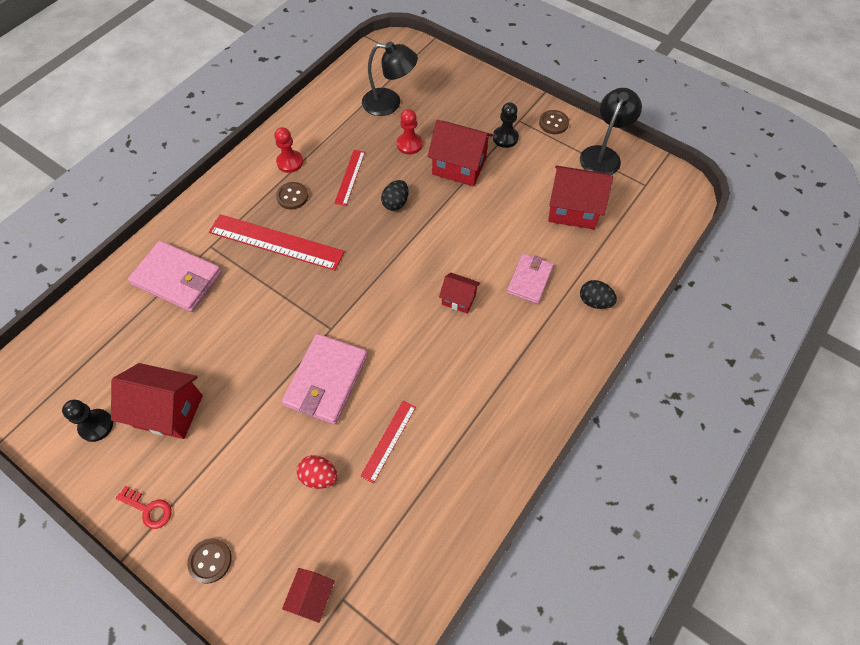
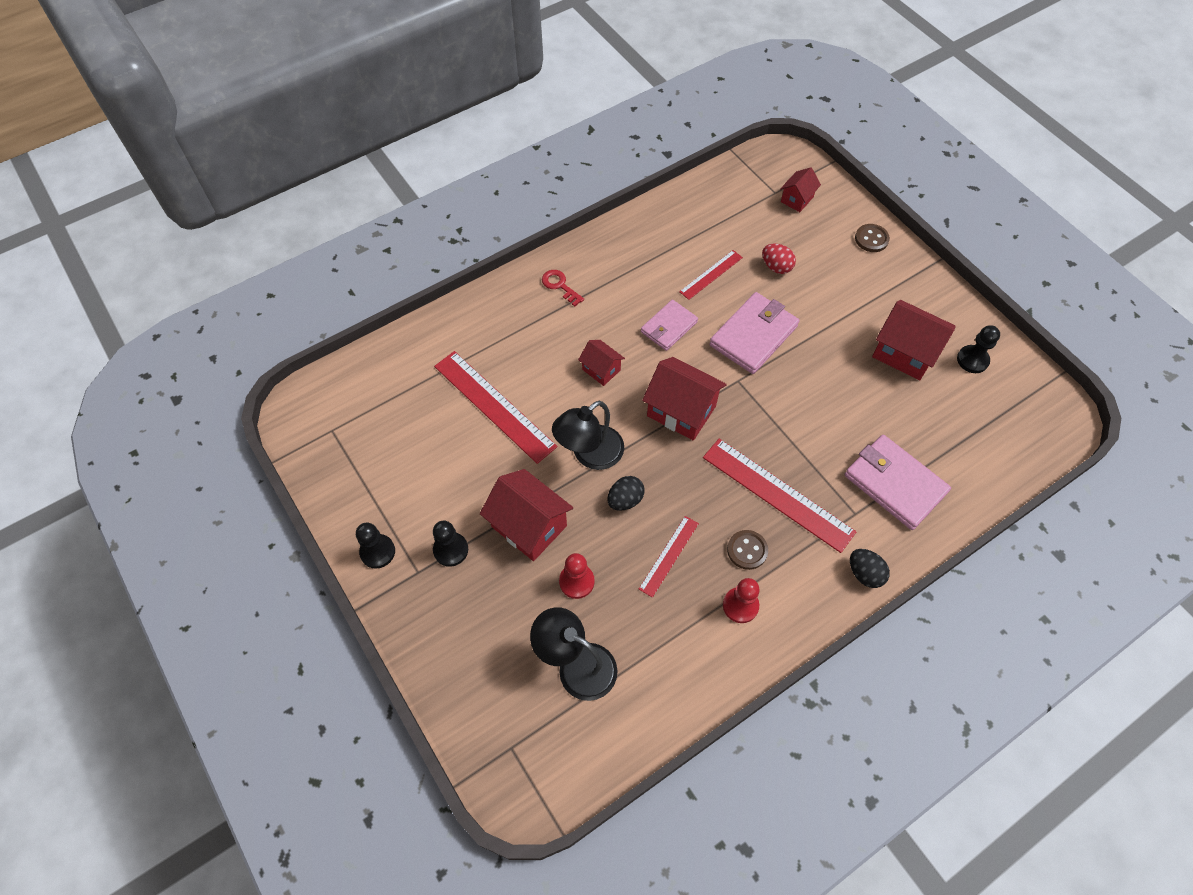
camera: 160 degrees left, 0 degrees up
red key [116,486,172,529] -> red key moved to [542,270,584,306]
pink wallet [507,254,553,304] -> pink wallet moved to [641,300,698,351]
brown button [539,110,569,134] -> black pawn [356,523,395,569]
red house [548,166,613,229] -> red house moved to [642,357,727,441]
black lamp [580,88,642,175] -> black lamp moved to [552,401,624,470]
black egg [580,280,617,309] -> black egg moved to [850,549,890,588]
none -> red ruler [434,351,557,464]

